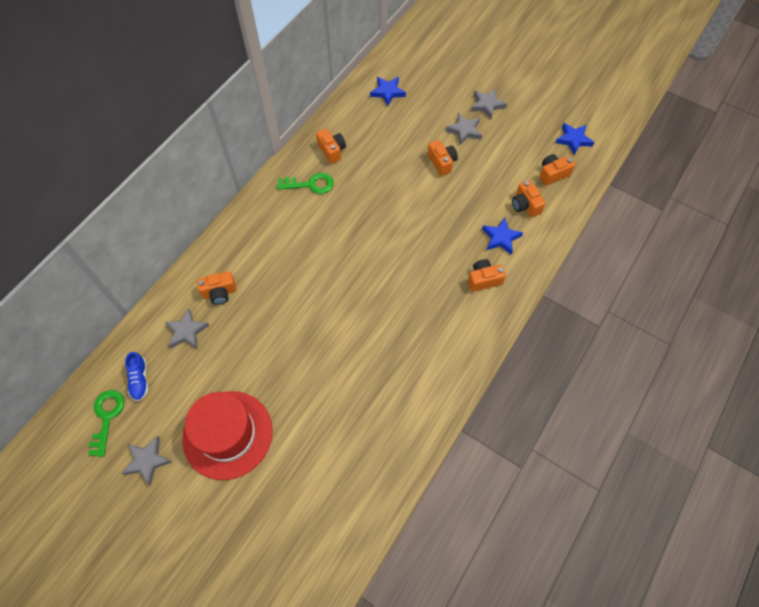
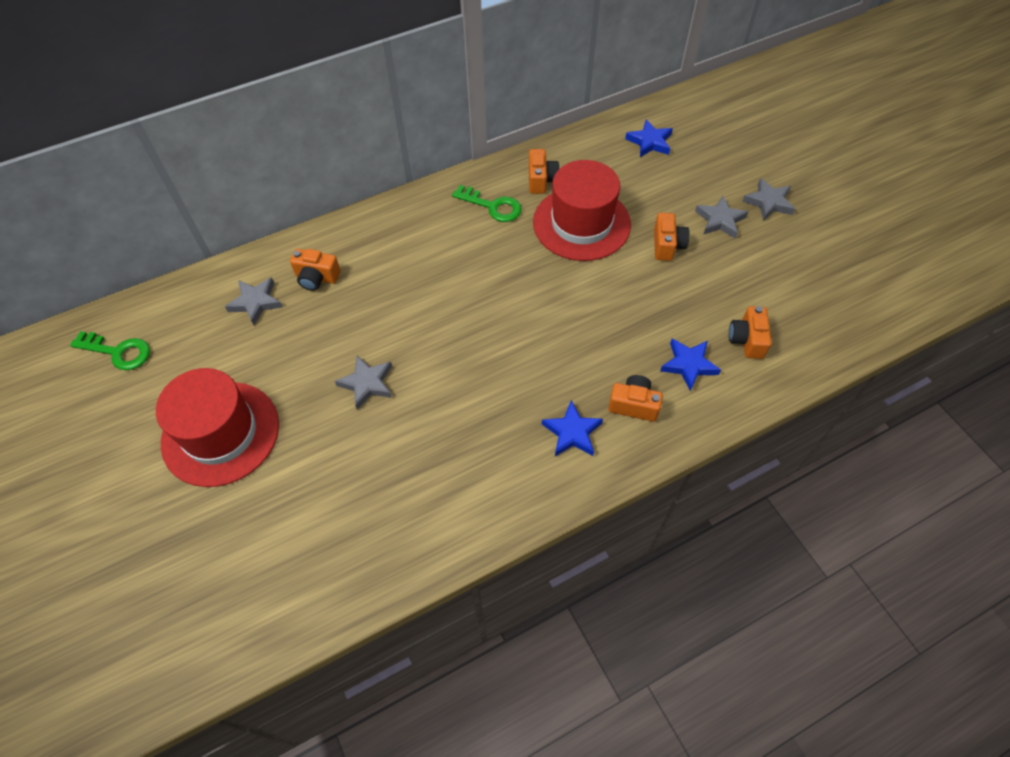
camera: 30 degrees right, 5 degrees down
green key [89,390,125,457] -> green key turned 75 degrees clockwise [70,331,150,370]
grey star [121,436,172,486] -> grey star moved to [335,355,392,410]
blue shoe [125,352,148,401] -> none
orange camera [539,154,575,186] -> none
blue star [555,123,595,155] -> blue star moved to [542,400,603,456]
none -> red hat [533,160,631,261]

